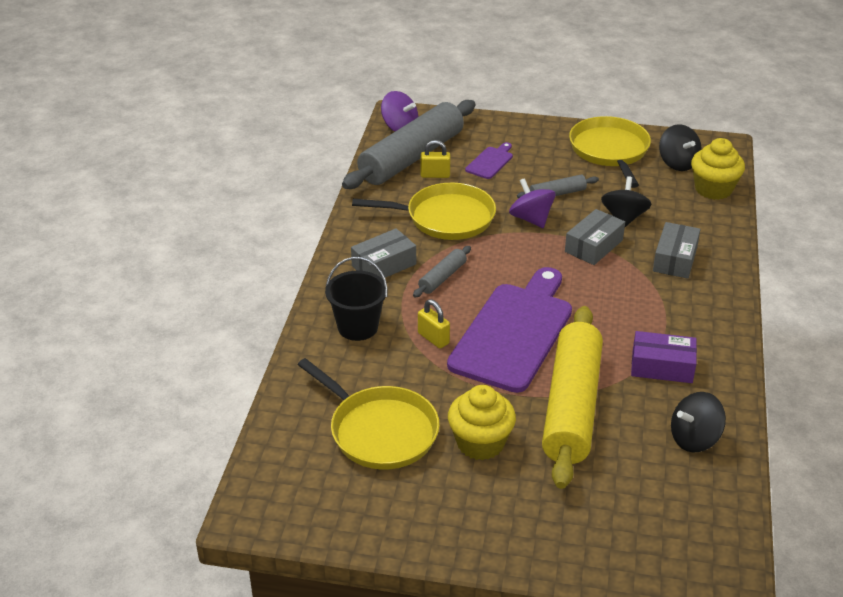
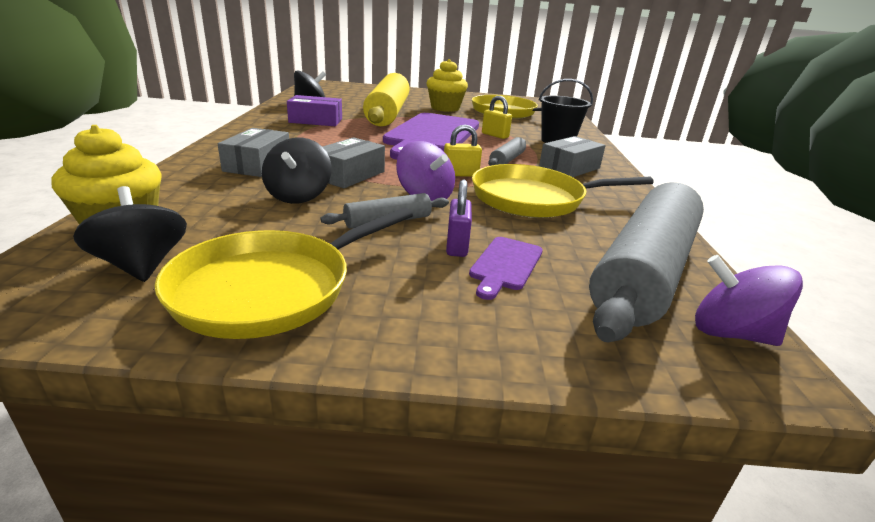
camera: 170 degrees right, 10 degrees down
yellow padlock [421,140,450,178] -> yellow padlock moved to [444,124,482,177]
yellow pan [569,116,651,188] -> yellow pan turned 60 degrees clockwise [155,208,413,339]
none -> purple padlock [446,179,472,257]

